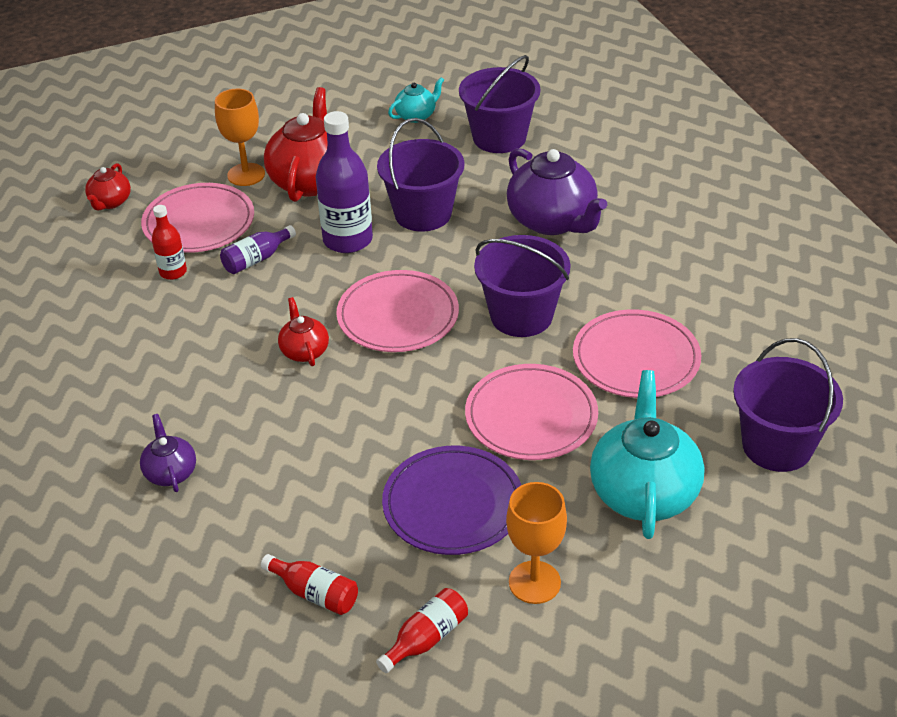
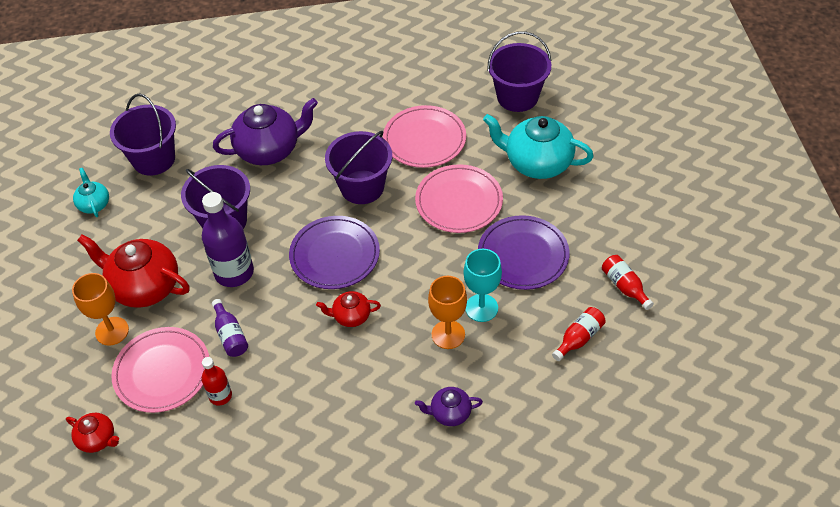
camera: 75 degrees left, 10 degrees up
pink plate [336,270,459,352] -> purple plate [289,216,380,289]
orange goblet [506,482,567,604] -> orange goblet moved to [428,276,467,349]
none -> turquoise goblet [464,249,502,322]

